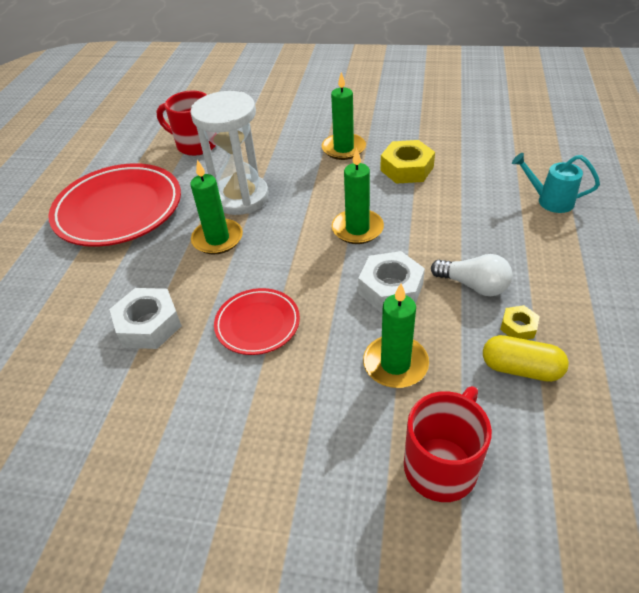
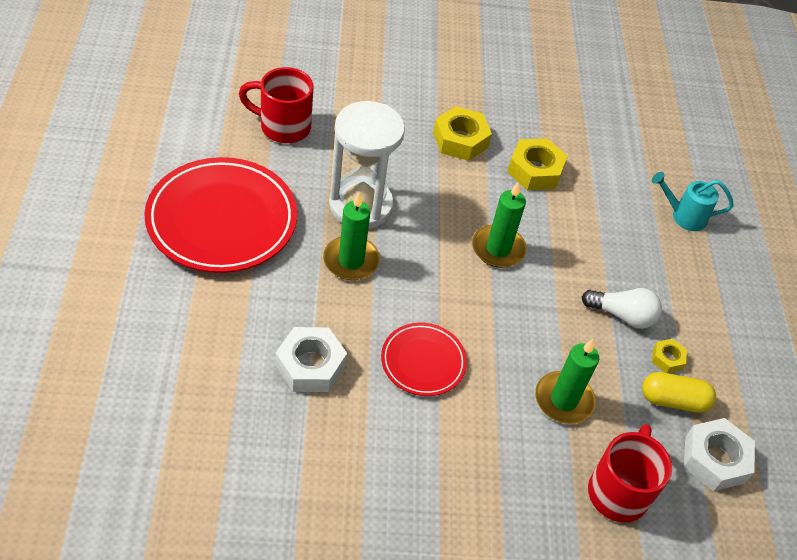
camera: 20 degrees left, 5 degrees up
green candle [322,72,366,160] -> yellow nut [433,106,492,161]
white nut [358,251,425,312] -> white nut moved to [684,418,755,491]

